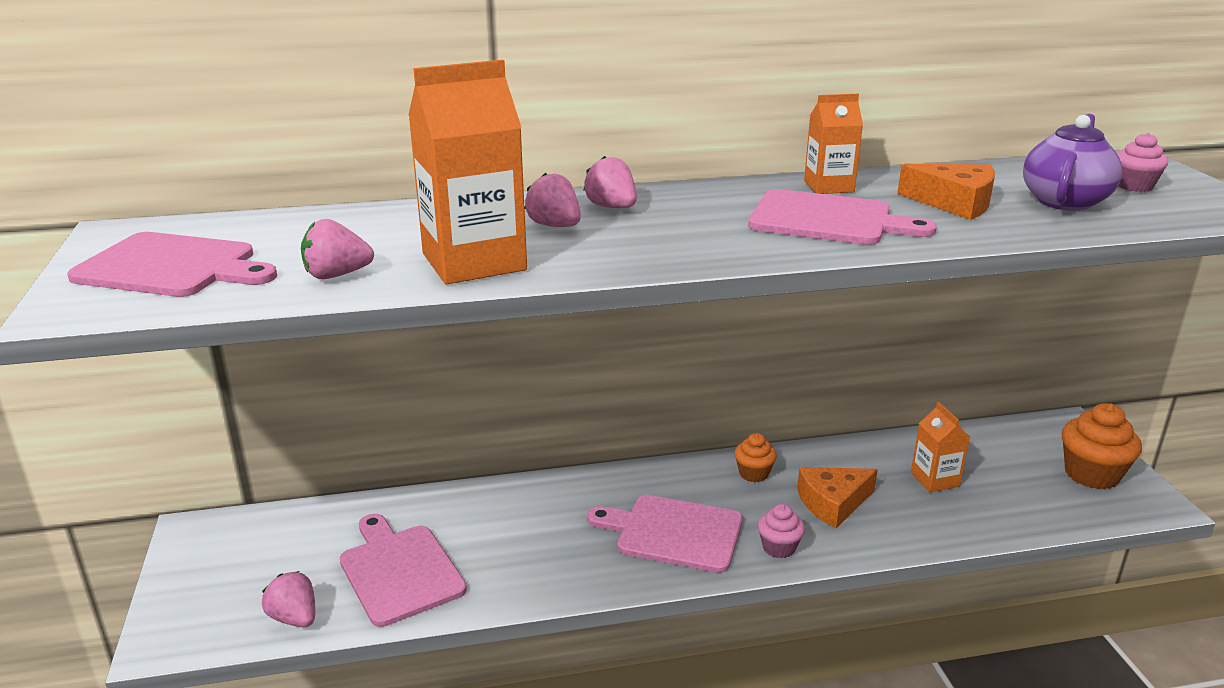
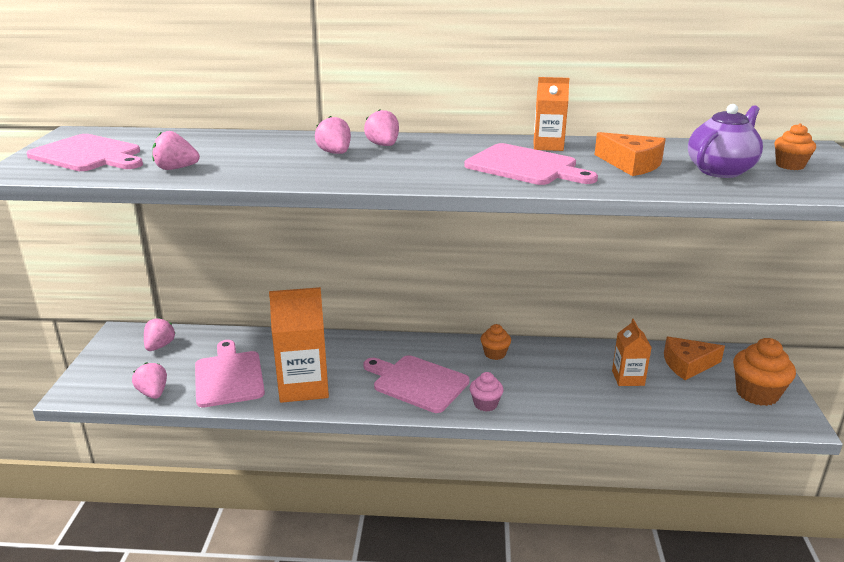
camera: 15 degrees right, 0 degrees up
orange carton [408,59,527,284] -> orange carton moved to [269,287,329,403]
orange cheese [797,467,878,528] -> orange cheese moved to [664,337,725,380]
pink cupcake [1117,133,1168,192] -> orange cupcake [775,123,816,170]
none -> pink strawberry [144,317,175,351]

